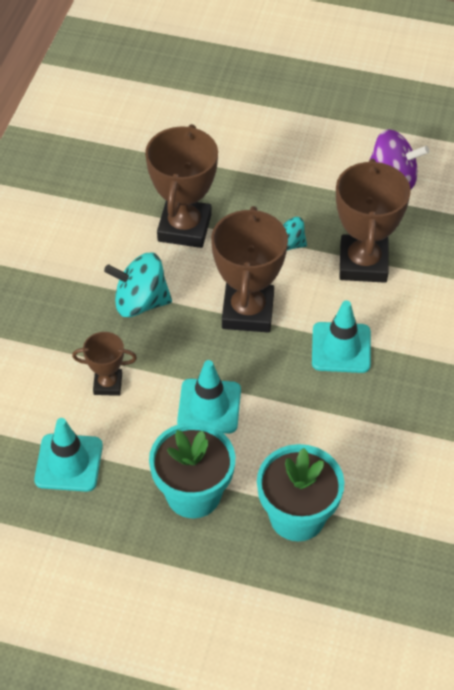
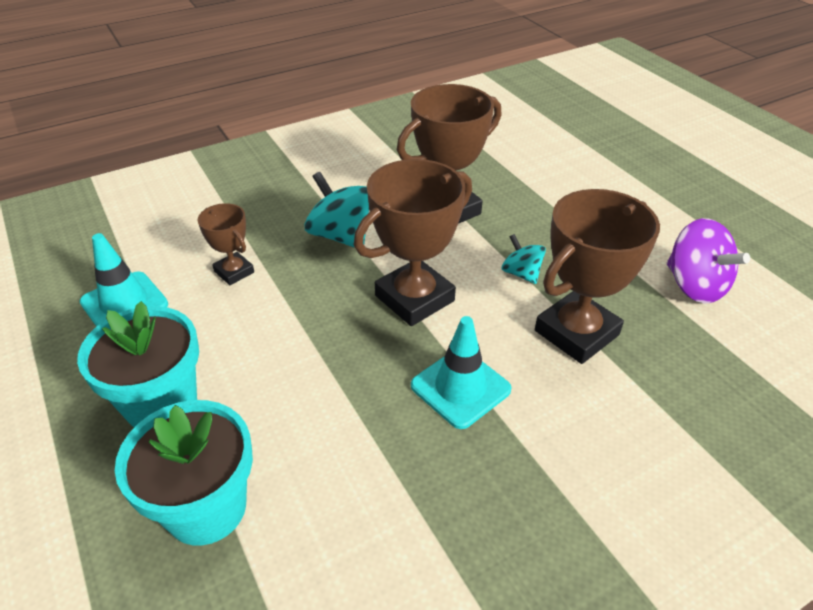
camera: 45 degrees right, 10 degrees down
turquoise traffic cone [177,360,241,434] -> none

